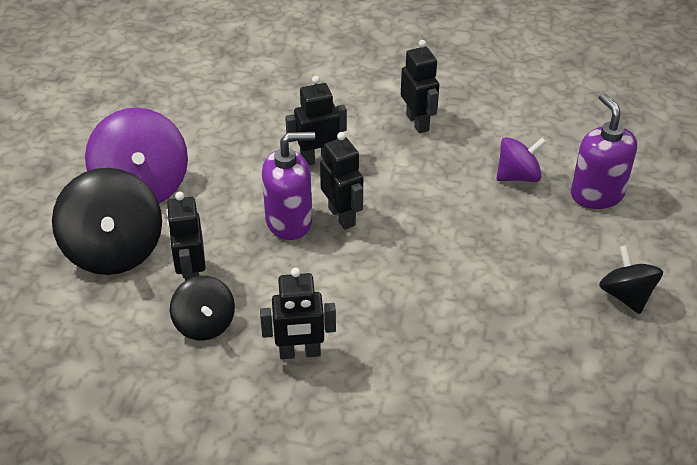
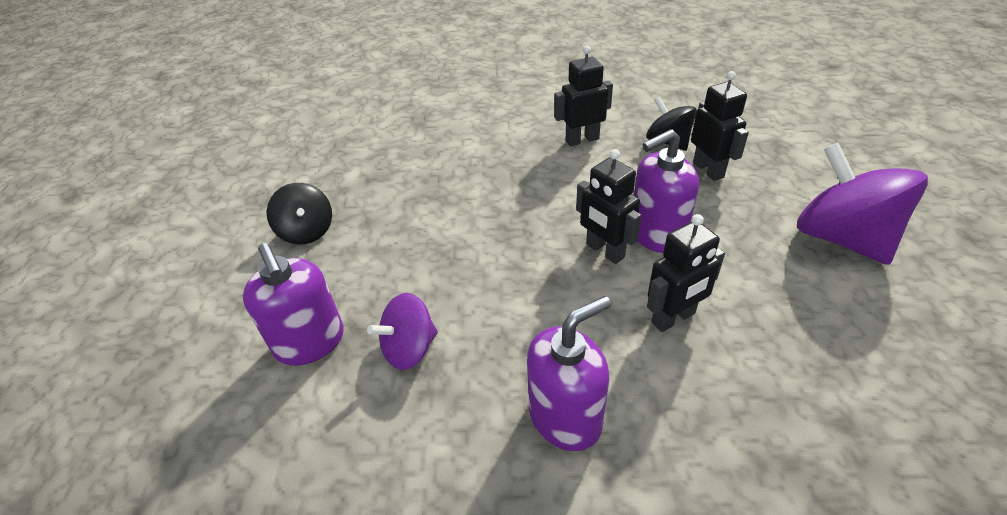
camera: 170 degrees right, 0 degrees up
black spinning top [52,168,162,275] -> none
black robot [401,40,439,133] -> purple soap dispenser [527,296,611,451]

